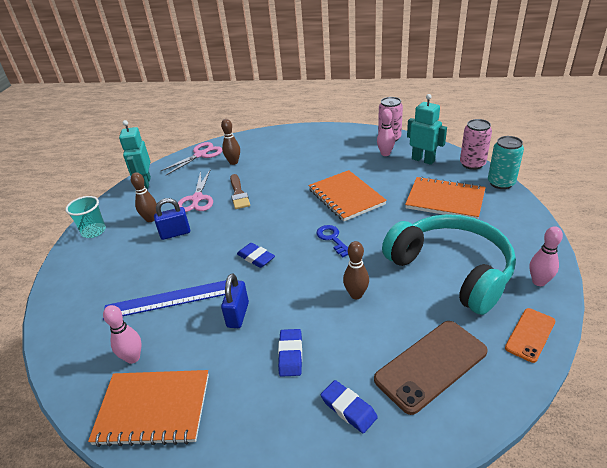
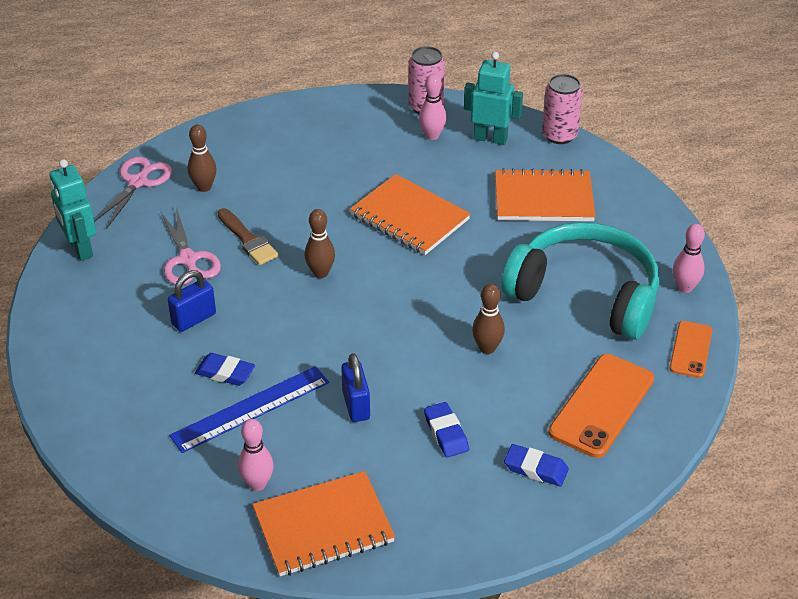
camera: 25 degrees left, 5 degrees up
turquoise cup [66,196,106,238] -> none
brown bowling pin [131,172,157,222] -> brown bowling pin moved to [304,209,335,278]
blue eraser [237,243,275,268] -> blue eraser moved to [195,353,255,386]
blue key [316,225,348,257] -> none
brown phone [374,321,488,415] -> orange phone [549,354,654,458]
turquoise can [488,136,524,189] -> none

